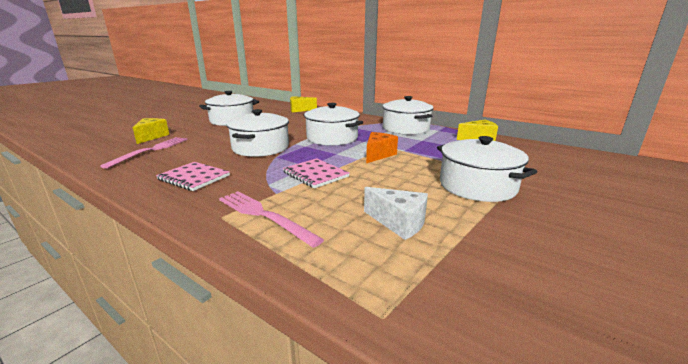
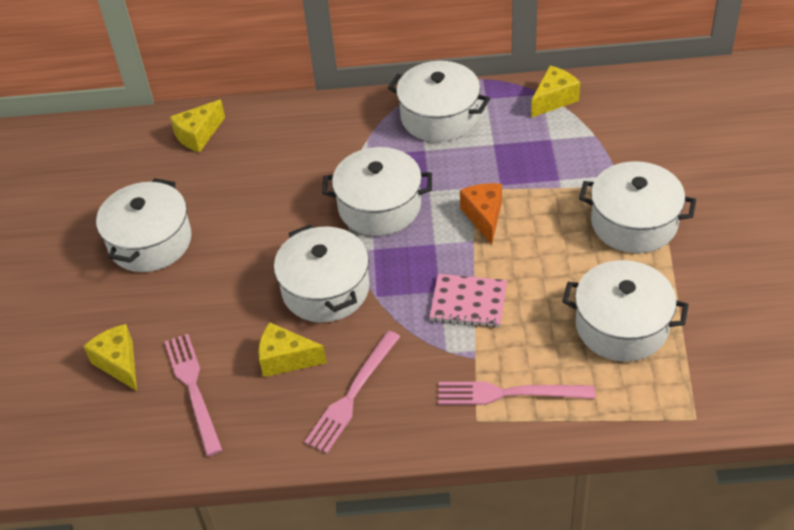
camera: 35 degrees left, 25 degrees up
pink notebook [156,162,230,191] -> pink fork [305,330,401,453]
white cheese [364,187,428,240] -> white pot [562,260,689,362]
none -> yellow cheese [258,322,327,377]

